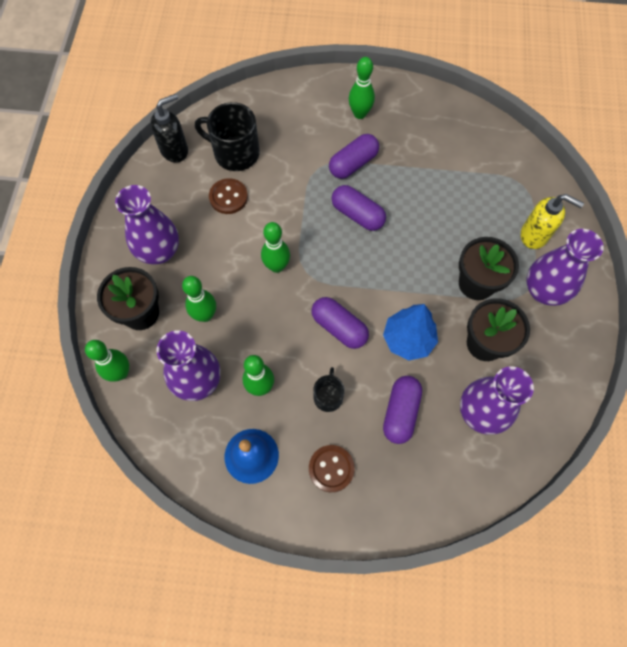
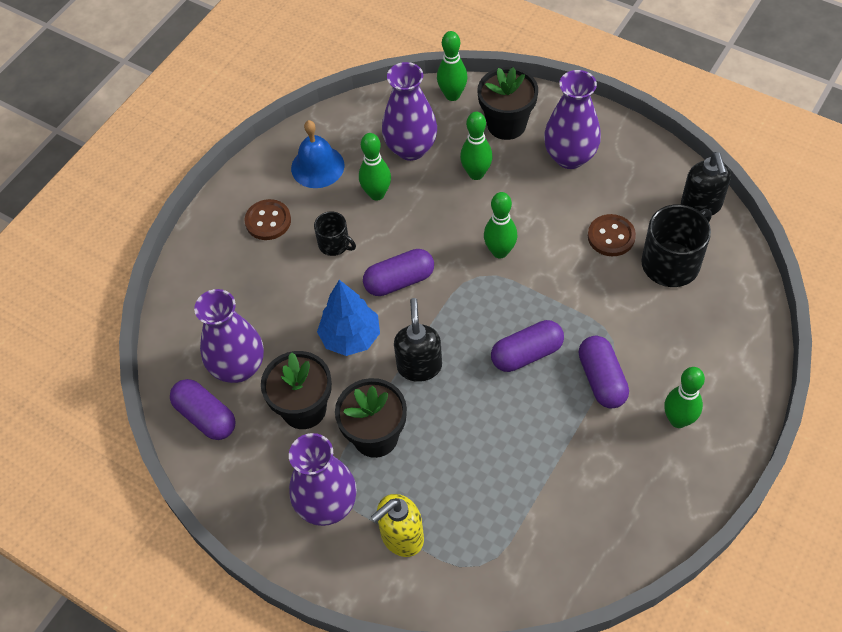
camera: 120 degrees right, 10 degrees down
purple capsule [383,376,422,444] -> purple capsule moved to [170,379,235,440]
none -> black soap dispenser [394,298,442,382]

